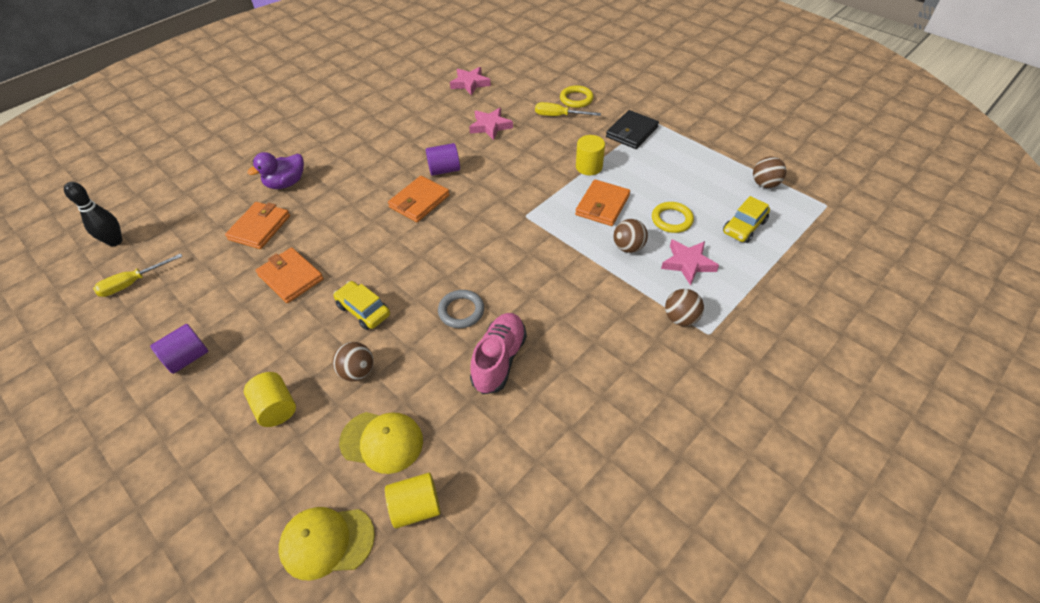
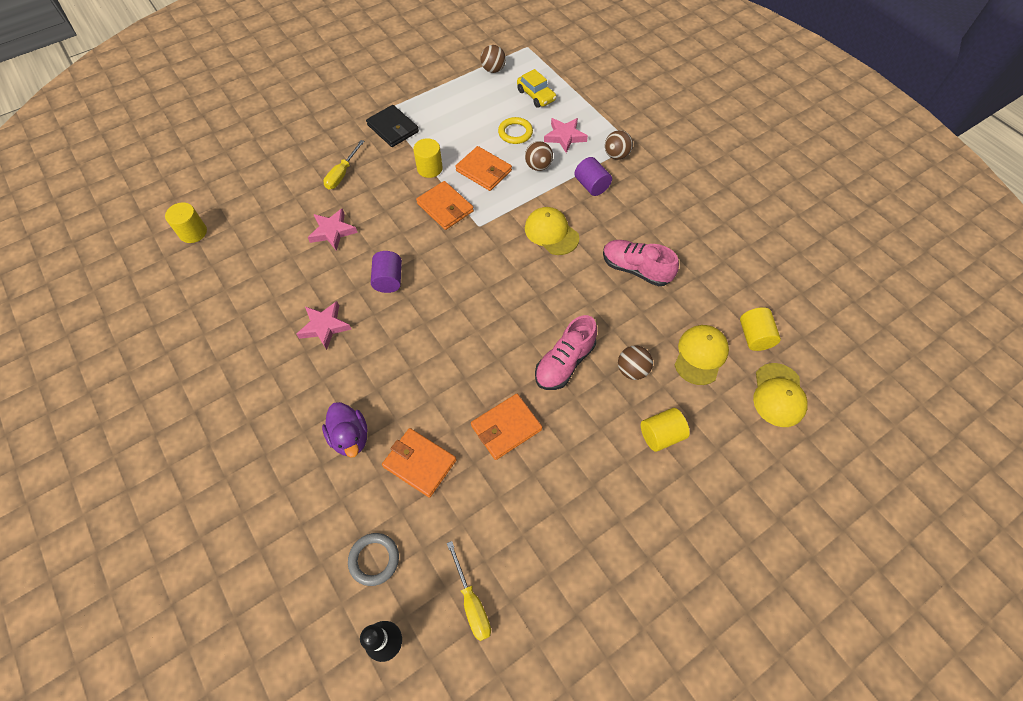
camera: 80 degrees left, 10 degrees up
purple cylinder [150,324,208,374] -> purple cylinder moved to [574,157,612,196]
yellow car [333,281,390,330] -> pink shoe [535,315,597,390]
orange wallet [388,176,450,222] -> orange wallet moved to [416,181,474,230]
grey ring [438,290,484,328] -> grey ring moved to [348,533,399,586]
pink star [450,67,491,96] -> pink star moved to [297,301,351,350]
yellow ring [560,85,594,108] -> none
none -> yellow cylinder [165,202,207,243]
none -> yellow cap [525,207,579,255]

